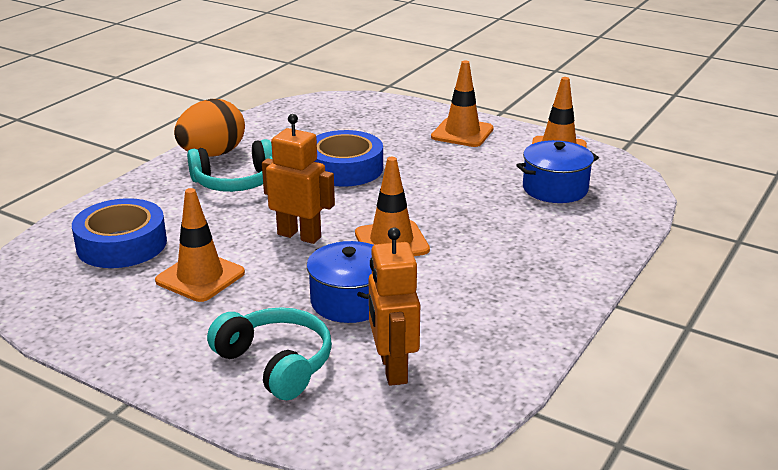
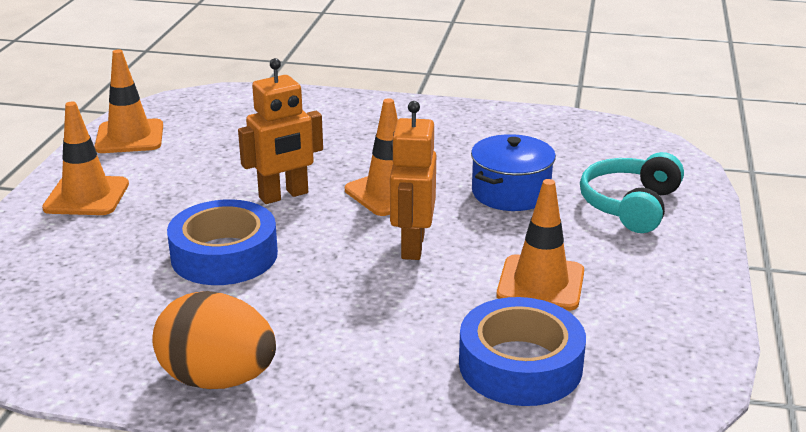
camera: 110 degrees left, 0 degrees up
turquoise headphones [187,139,272,192] -> none
orange robot [369,227,420,386] -> orange robot moved to [238,58,323,204]
blue pot [516,140,599,203] -> none

